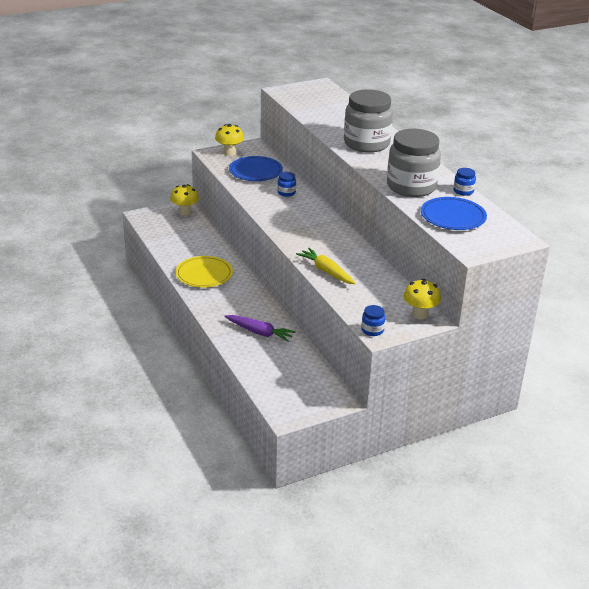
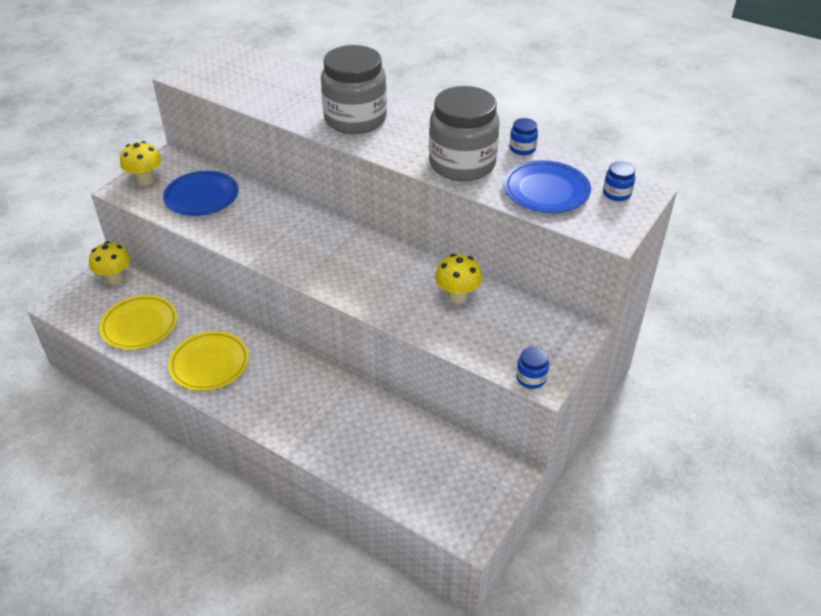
camera: 30 degrees left, 10 degrees up
purple carrot [224,315,296,342] -> none
blue jar [278,172,296,197] -> blue jar moved to [603,161,635,201]
yellow carrot [296,248,356,284] -> none
yellow mushroom [404,279,441,320] -> yellow mushroom moved to [435,254,482,304]
none -> yellow plate [99,295,178,350]

